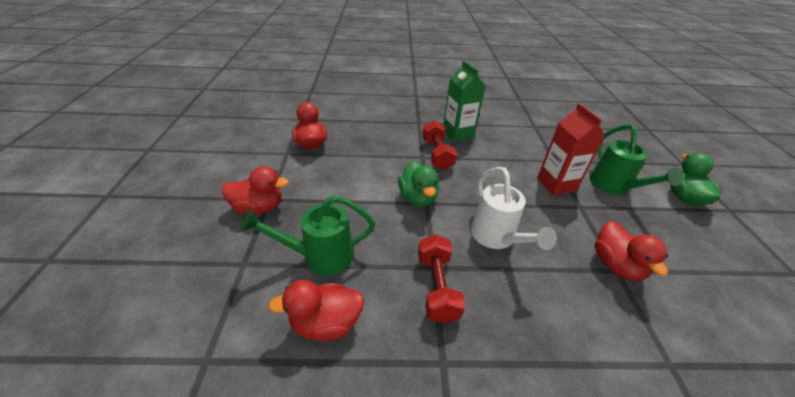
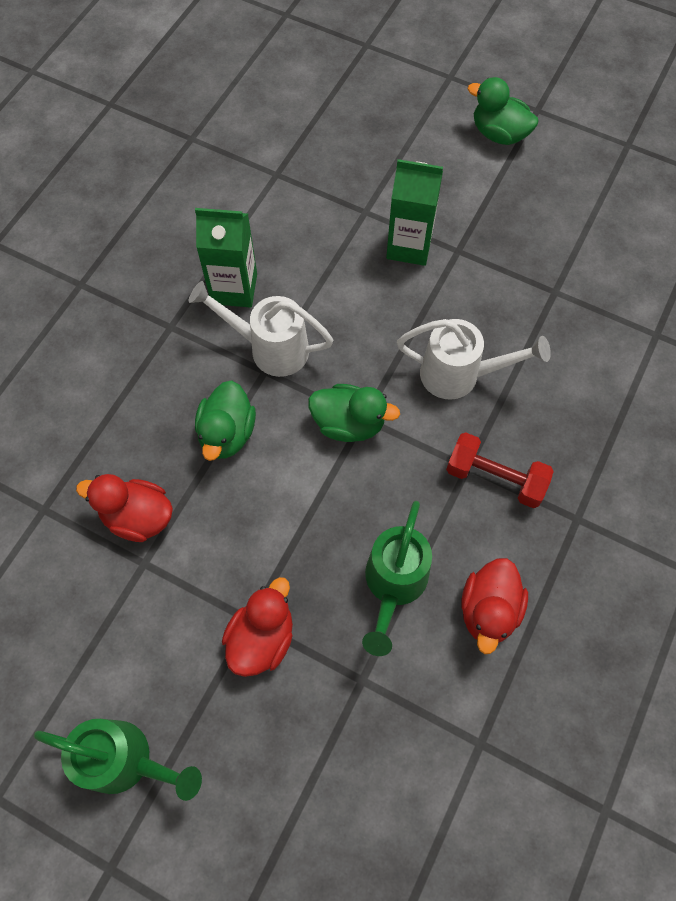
camera: 60 degrees left, 25 degrees up
red dumbbell [422,120,457,170] -> white watering can [189,281,333,377]
red carton [537,103,605,195] -> green carton [386,159,443,266]
green watering can [590,124,683,195] -> green watering can moved to [34,719,202,801]
red duck [595,221,668,281] -> none
none -> green duck [195,381,256,461]

